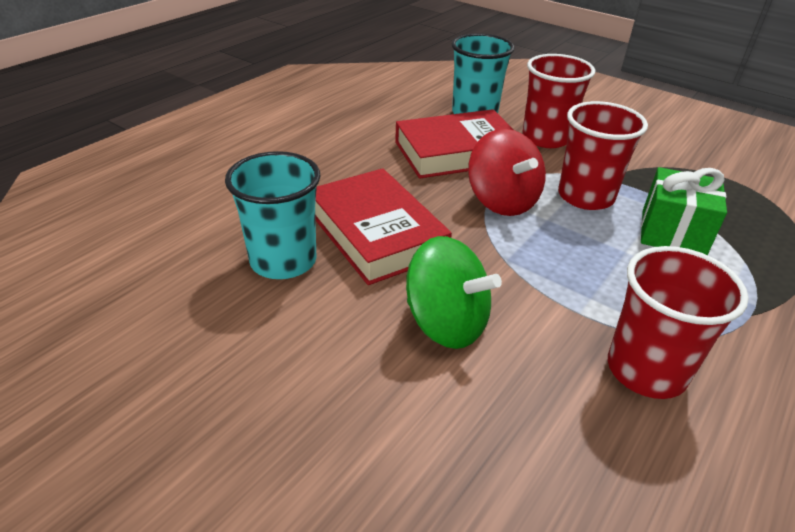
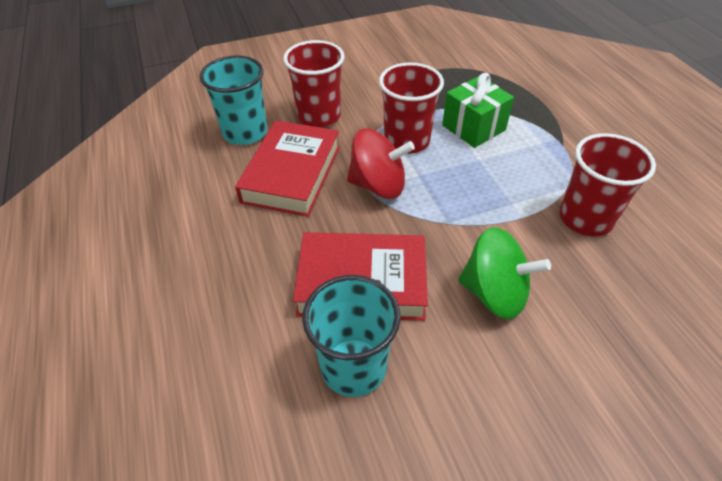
camera: 55 degrees left, 10 degrees up
green spinning top [406,236,502,349] -> green spinning top turned 45 degrees clockwise [458,227,551,319]

